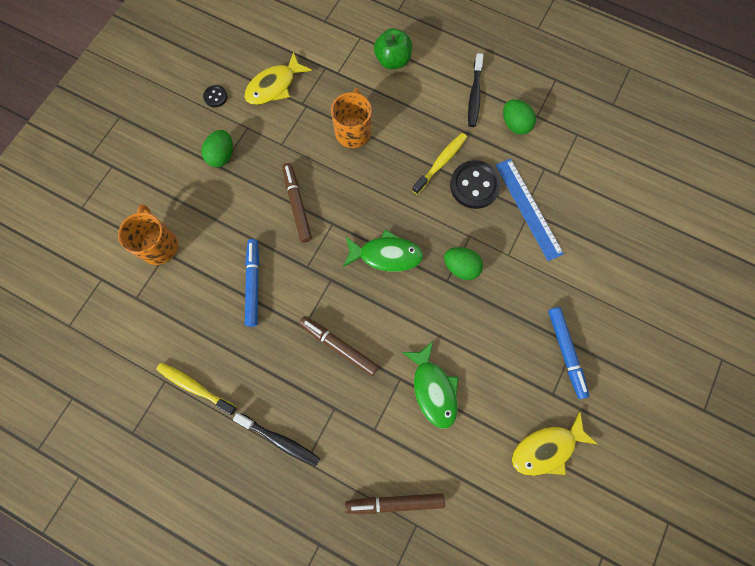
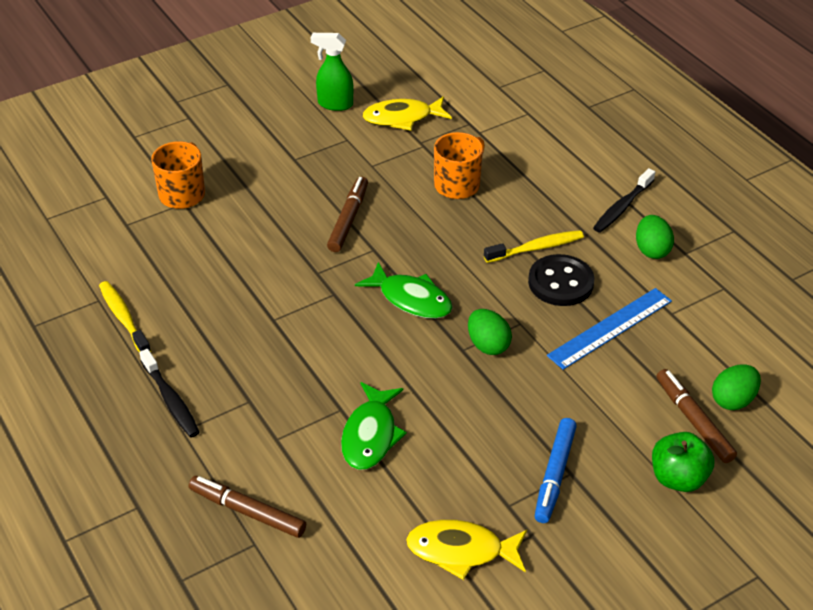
camera: 30 degrees right, 30 degrees down
green egg [201,130,233,167] -> green egg moved to [712,364,761,410]
black button [203,85,227,107] -> green spray bottle [311,33,353,111]
blue marker [245,239,259,327] -> none
brown marker [299,316,379,376] -> brown marker moved to [656,369,737,463]
green apple [374,28,412,69] -> green apple moved to [652,432,715,492]
blue ruler [495,159,564,261] -> blue ruler turned 45 degrees clockwise [547,288,672,370]

